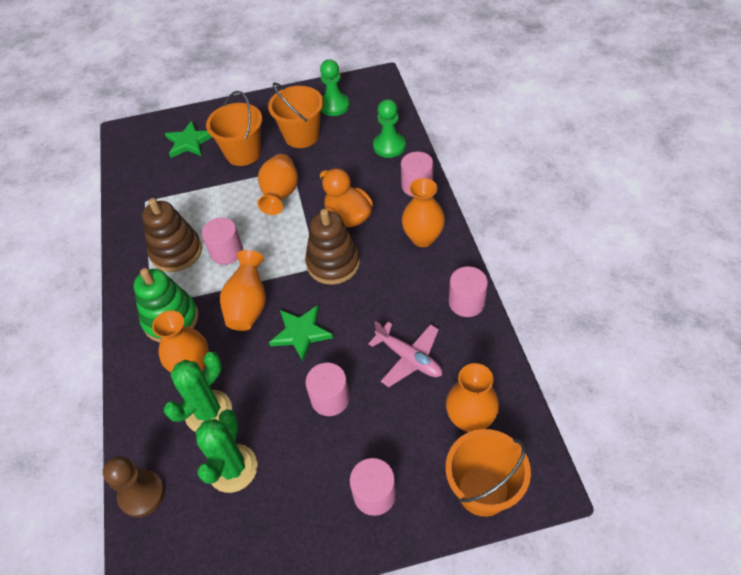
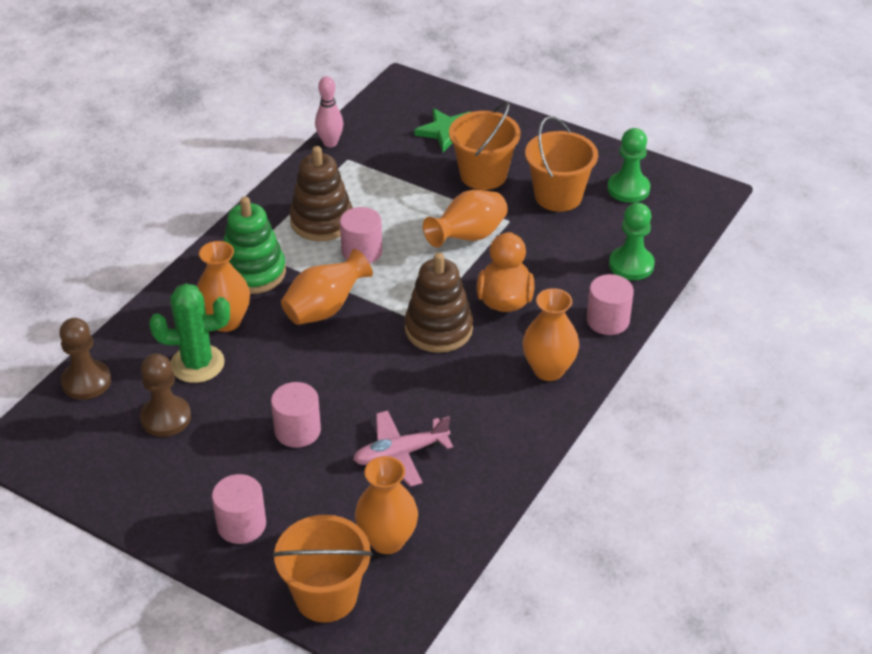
camera: 40 degrees right, 10 degrees down
green cactus [196,409,258,493] -> brown pawn [140,354,191,437]
green star [269,305,333,361] -> none
pink plane [368,321,442,387] -> pink plane turned 75 degrees clockwise [353,411,453,487]
pink cylinder [449,266,488,317] -> none
none -> pink bowling pin [315,76,343,147]

